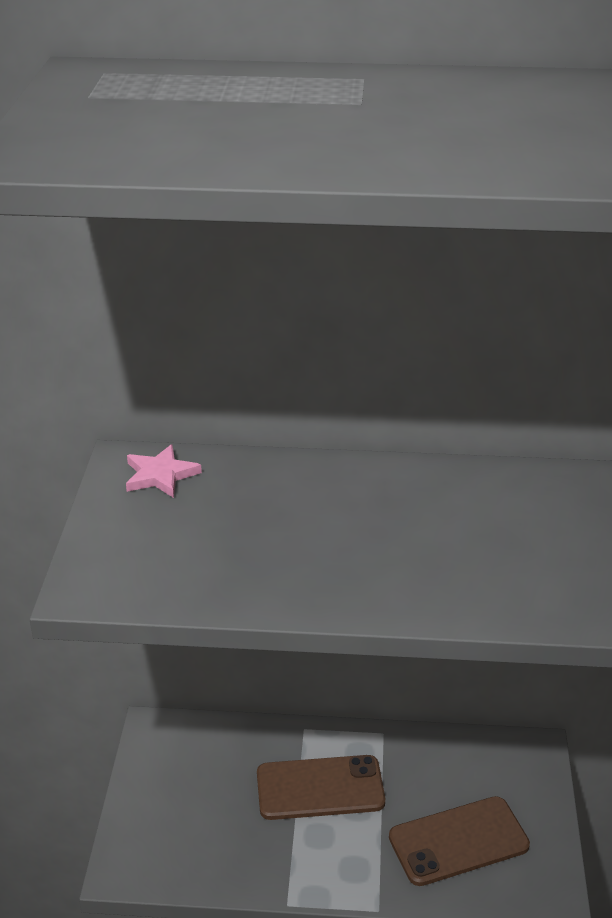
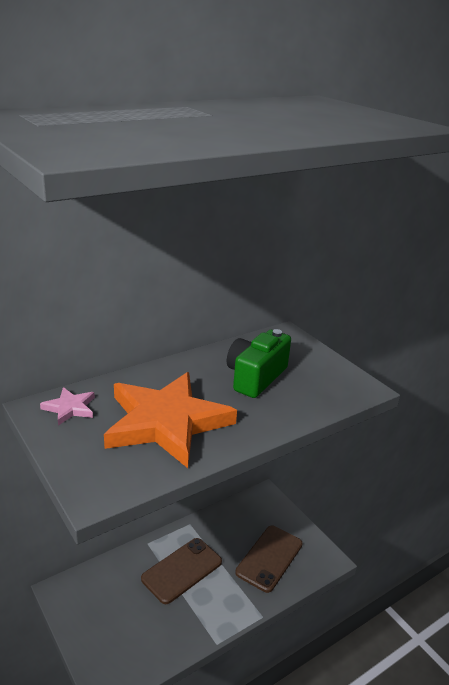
camera: 40 degrees left, 5 degrees down
none -> orange star [104,372,237,468]
none -> green camera [227,329,291,398]

